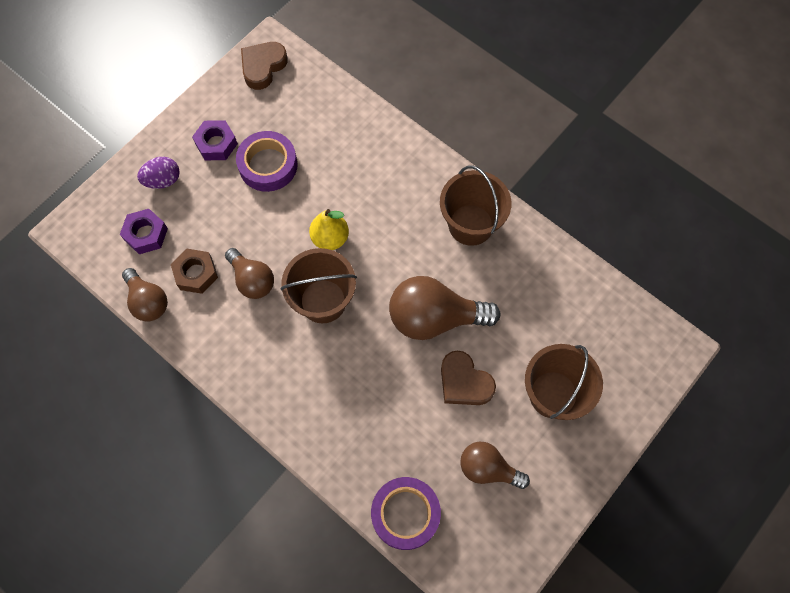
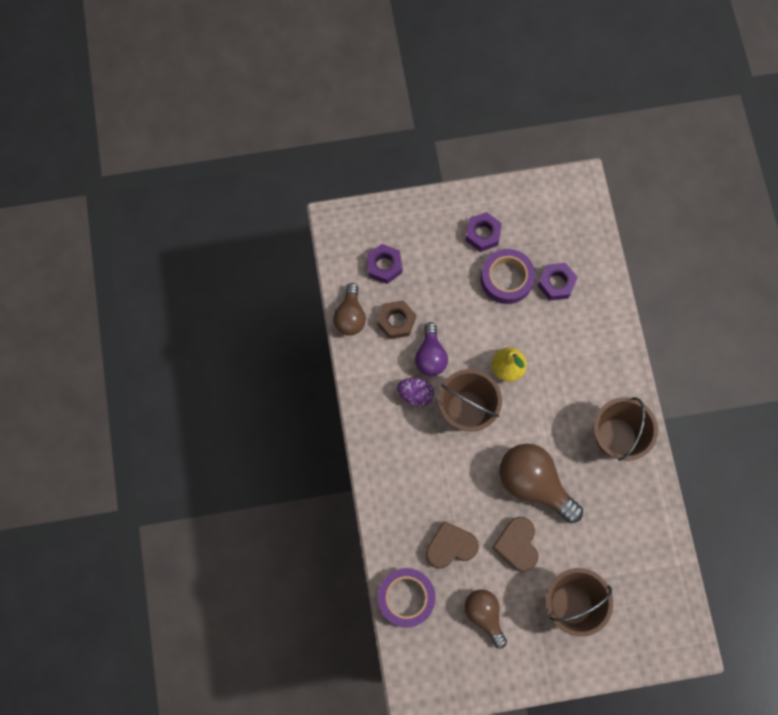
camera: 40 degrees right, 5 degrees up
purple egg [137,157,180,189] -> purple egg moved to [397,378,434,407]
brown light bulb [225,248,274,299] -> purple light bulb [415,322,448,376]
brown heart [241,42,288,90] -> brown heart moved to [426,521,479,568]
none -> purple nut [538,263,578,300]

